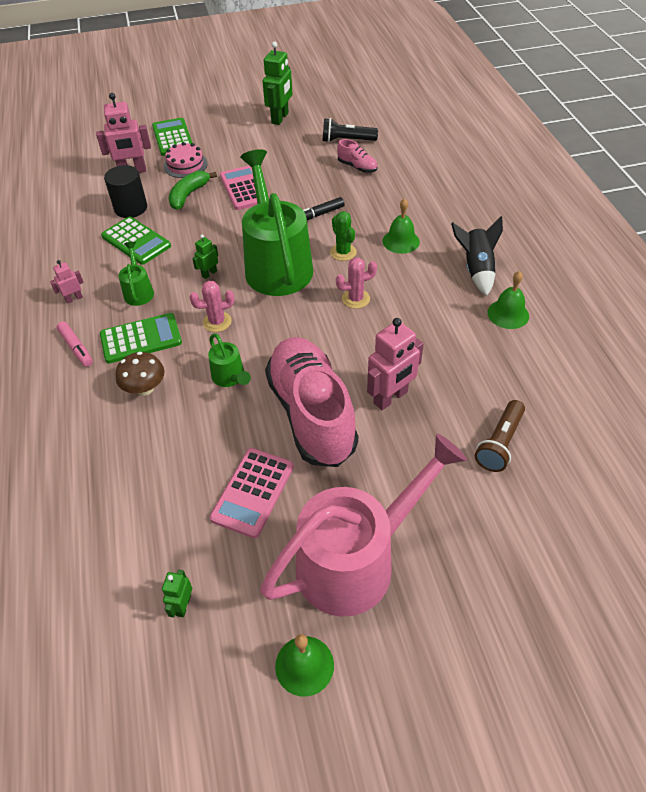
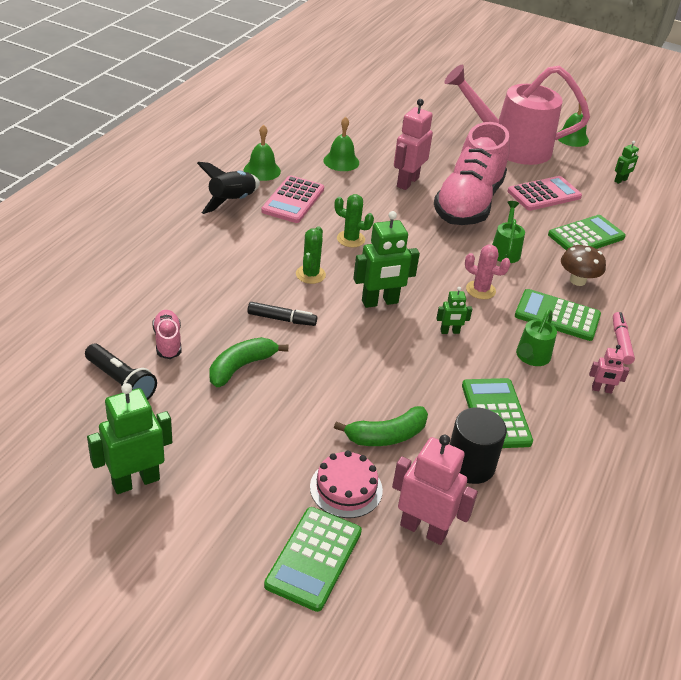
camera: 145 degrees left, 10 degrees down
pink calculator [220,166,269,210] -> pink calculator moved to [261,175,324,223]
green watering can [240,149,313,296] -> green robot [353,211,420,308]
pink cactus [336,257,377,309] -> green cactus [334,194,374,247]
pink robot [367,318,424,410] -> pink robot turned 60 degrees counterclockwise [394,99,433,190]
green bell [382,198,420,254] -> green bell moved to [323,117,359,171]
brown flashlight [475,400,525,472] -> none
none -> green banana [209,337,288,387]
none -> green calculator [548,215,626,250]

